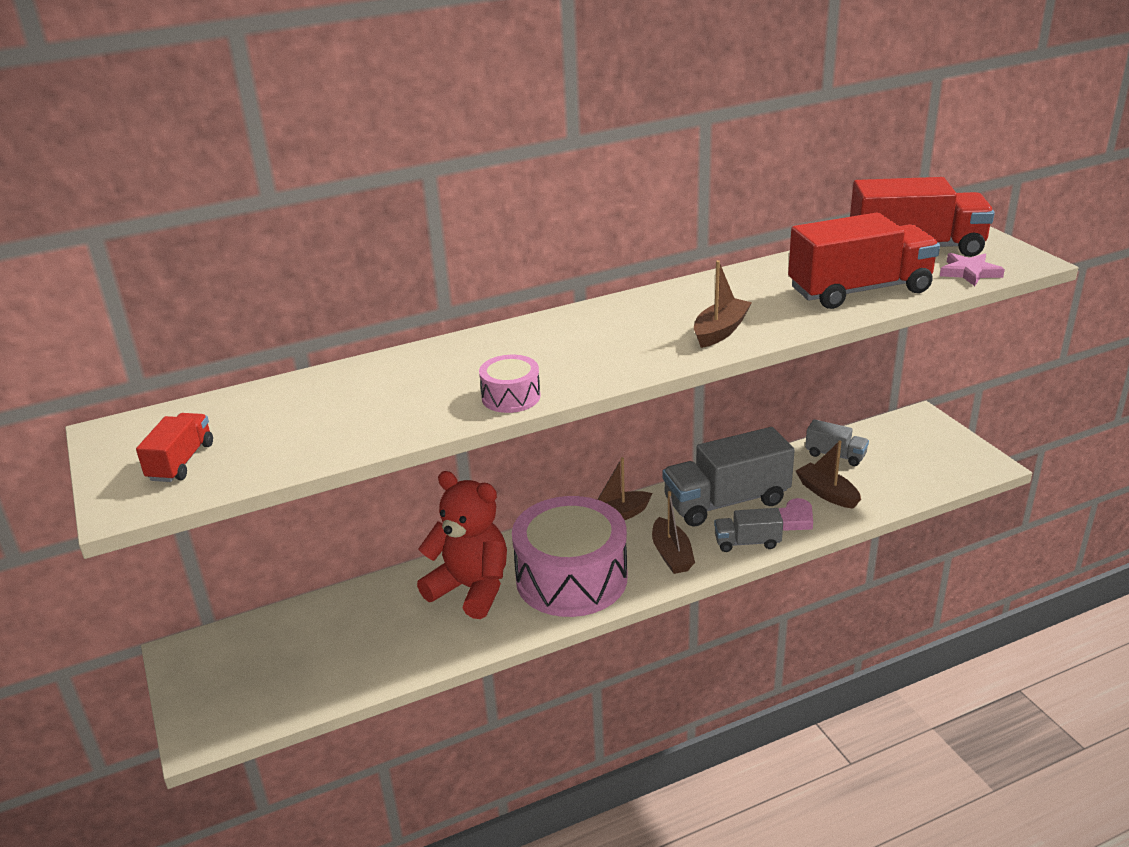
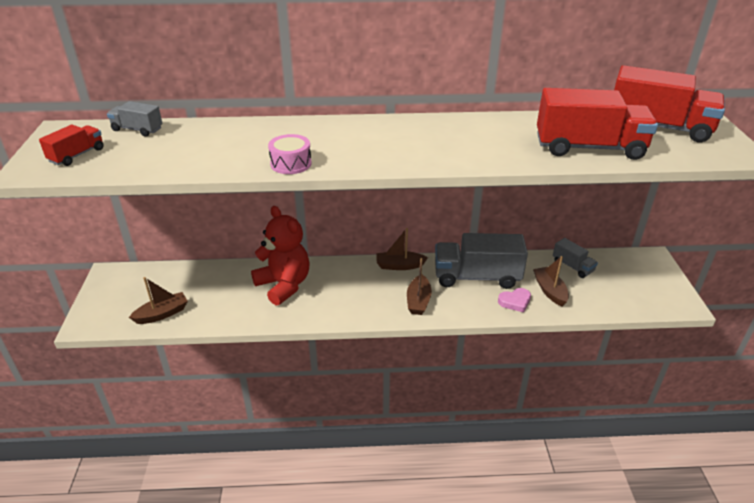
camera: 20 degrees right, 5 degrees up
pink drum [512,496,627,617] -> none
brown boat [694,260,752,348] -> brown boat moved to [129,277,188,324]
grey truck [714,508,783,552] -> grey truck moved to [107,101,162,136]
pink star [940,253,1005,286] -> none

